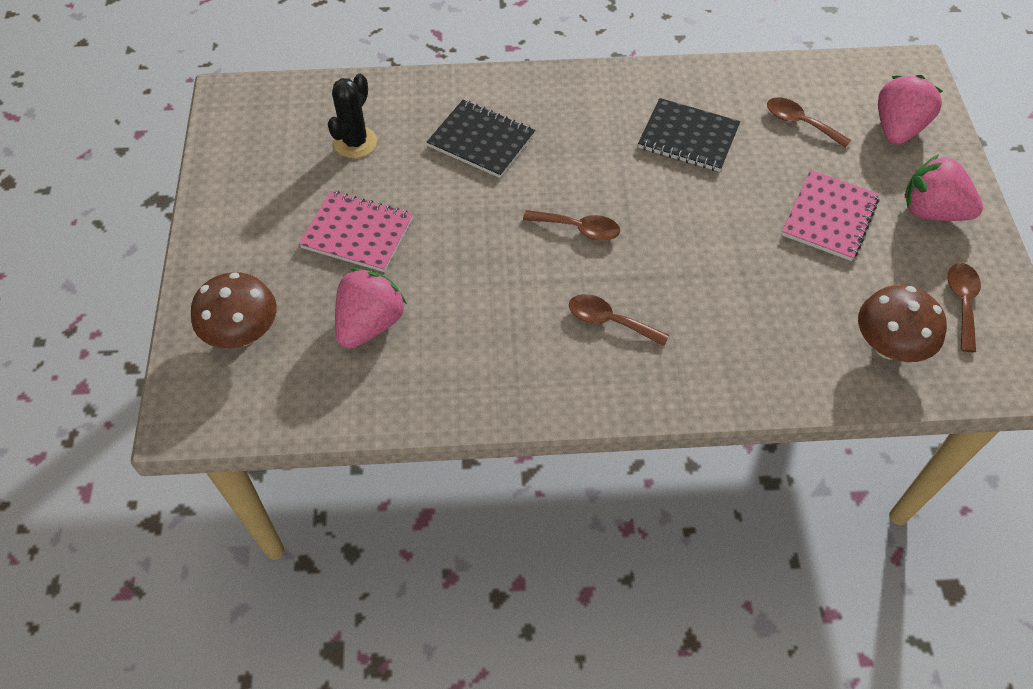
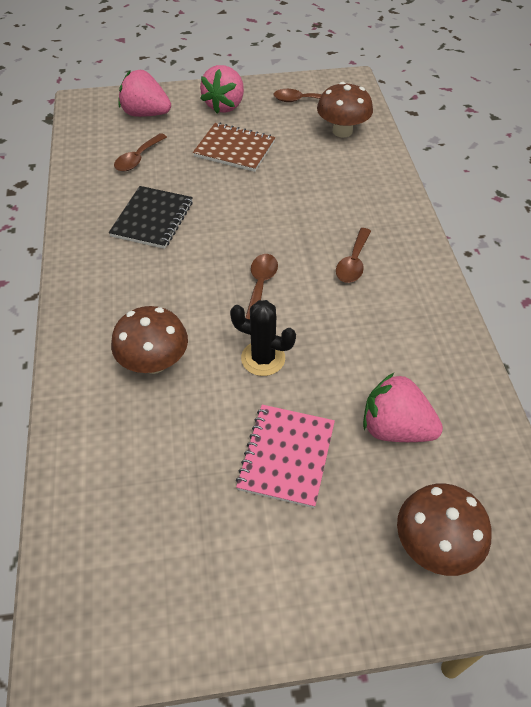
camera: 95 degrees left, 5 degrees down
black cactus [328,74,377,158] -> black cactus moved to [230,300,296,376]
black notebook [427,100,535,178] -> brown mushroom [111,306,188,374]
pink notebook [782,170,879,261] -> brown notebook [193,123,275,172]

